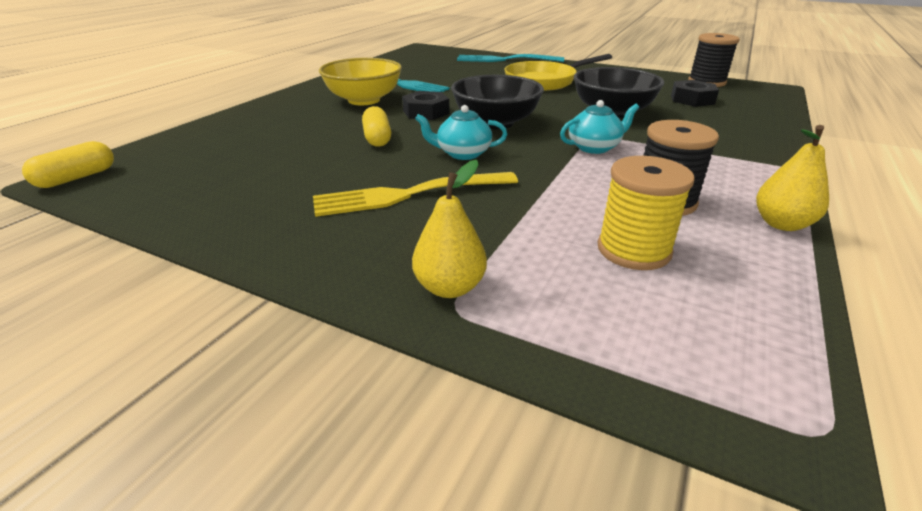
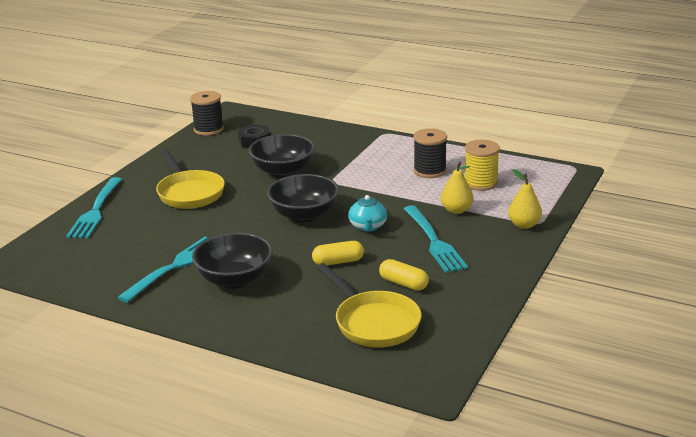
camera: 90 degrees left, 5 degrees down
yellow capsule [22,141,114,188] -> yellow capsule moved to [379,259,429,291]
yellow fork [313,172,518,217] -> turquoise fork [404,205,468,273]
yellow bowl [319,58,402,105] -> black bowl [192,233,273,289]
black nut [402,91,449,120] -> none
turquoise teapot [560,100,639,154] -> none
yellow pear [756,125,829,231] -> yellow pear moved to [441,162,473,214]
none -> yellow pan [316,263,421,348]

